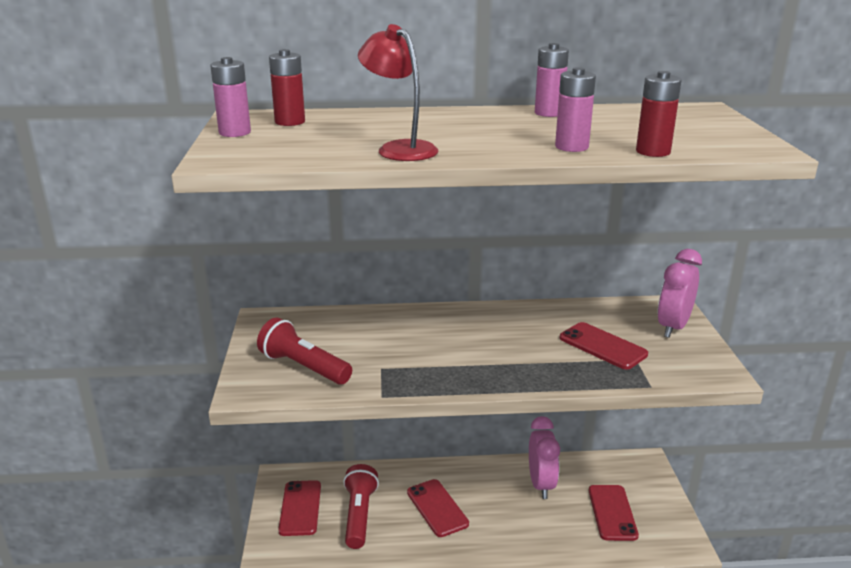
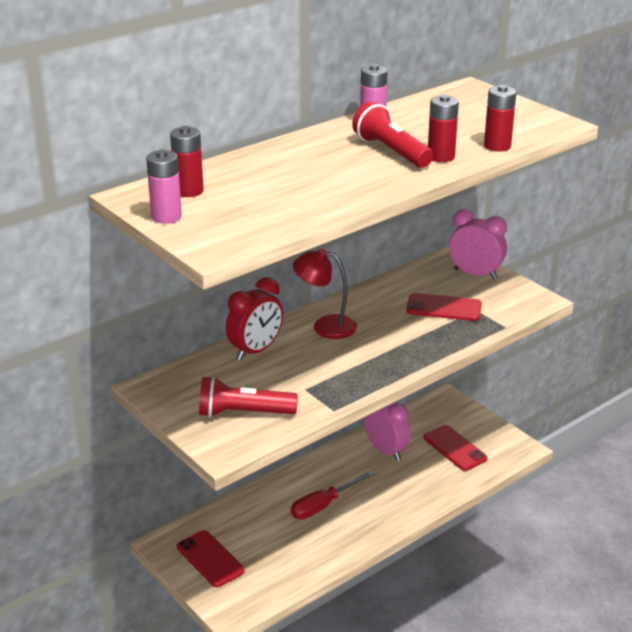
camera: 35 degrees left, 5 degrees up
red flashlight [343,464,379,549] -> red flashlight moved to [352,102,433,168]
red lamp [358,24,438,161] -> red lamp moved to [293,248,357,339]
red phone [407,479,469,537] -> red screwdriver [291,471,375,519]
pink battery [555,67,596,152] -> red battery [428,94,459,162]
pink clock [658,249,702,338] -> pink clock turned 120 degrees clockwise [449,209,507,279]
none -> red clock [226,277,283,360]

